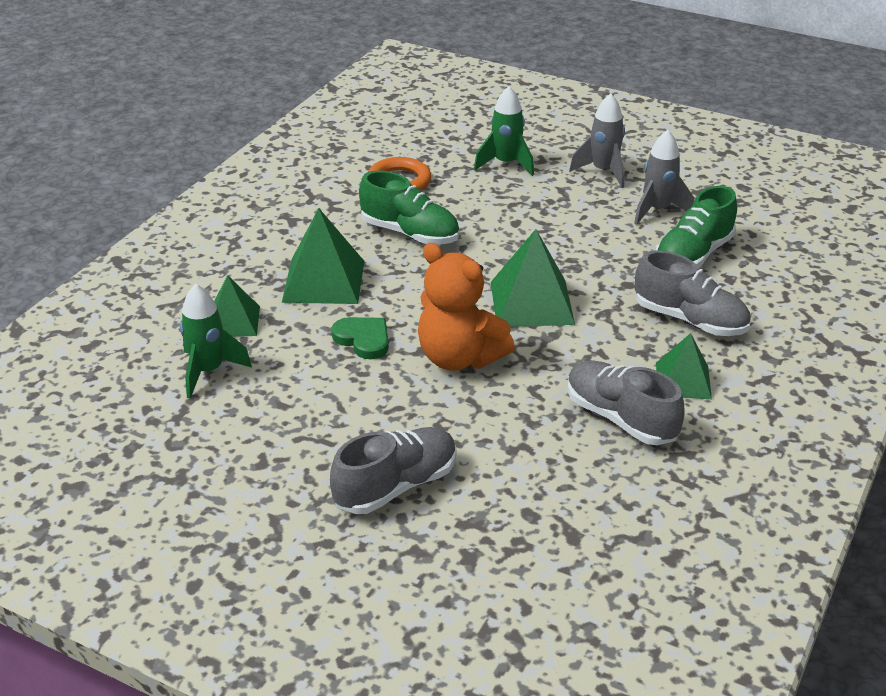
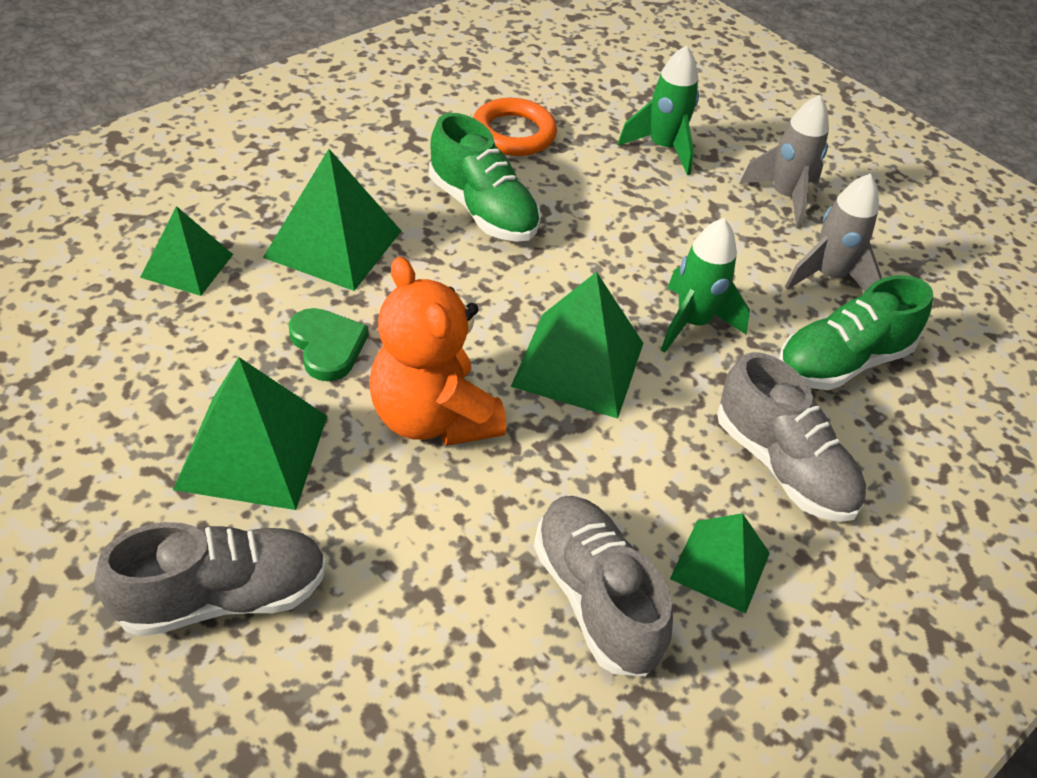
camera: 15 degrees right, 10 degrees up
green rocket [180,284,252,398] -> green rocket moved to [661,218,750,353]
none -> green pyramid [173,357,327,510]

